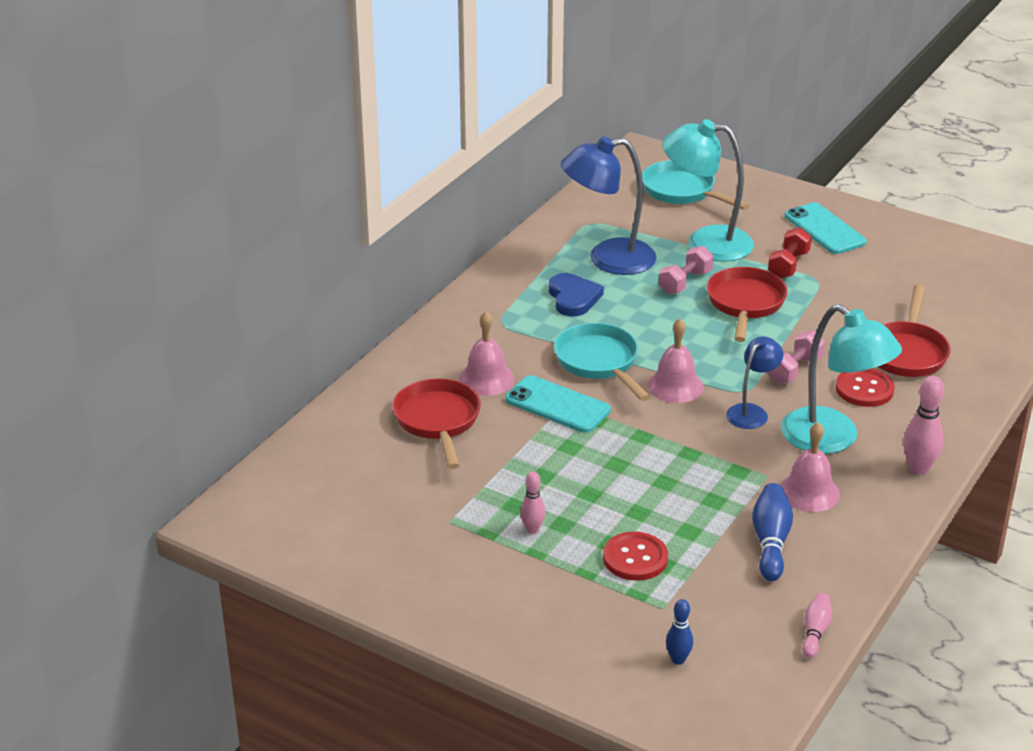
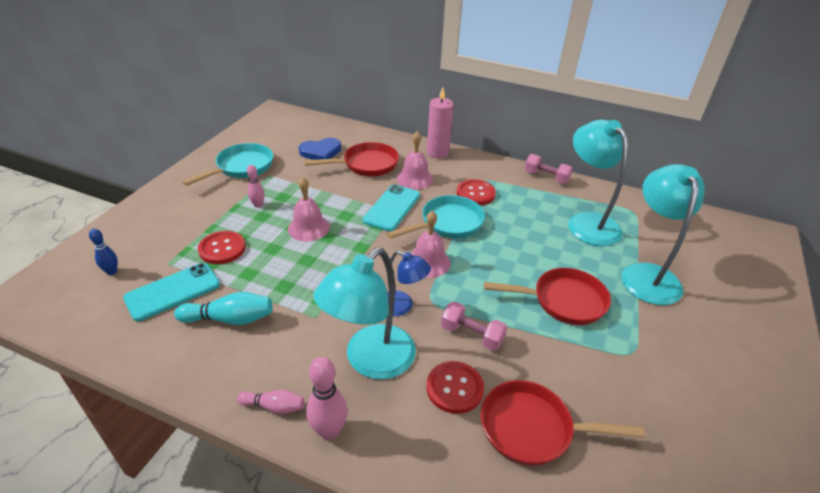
camera: 80 degrees right, 5 degrees up
blue heart [549,273,604,316] -> blue heart moved to [299,138,341,160]
blue lamp [561,136,656,275] -> turquoise lamp [568,120,628,246]
turquoise pan [642,160,750,210] -> turquoise pan moved to [182,143,273,186]
pink dumbbell [659,246,713,294] -> pink dumbbell moved to [524,154,573,184]
blue bowling pin [752,483,793,581] -> turquoise bowling pin [174,292,272,325]
red dumbbell [768,227,812,278] -> none
pink bell [780,422,840,512] -> pink bell moved to [288,177,330,242]
turquoise phone [784,202,867,254] -> turquoise phone moved to [123,263,220,321]
pink bowling pin [802,593,832,658] -> pink bowling pin moved to [237,389,304,414]
none -> pink candle [427,88,454,159]
none -> red button [457,179,496,205]

